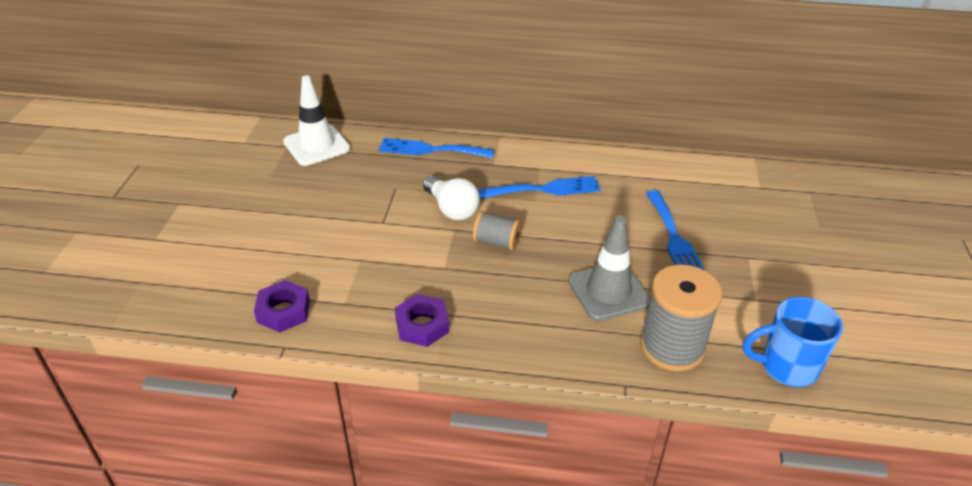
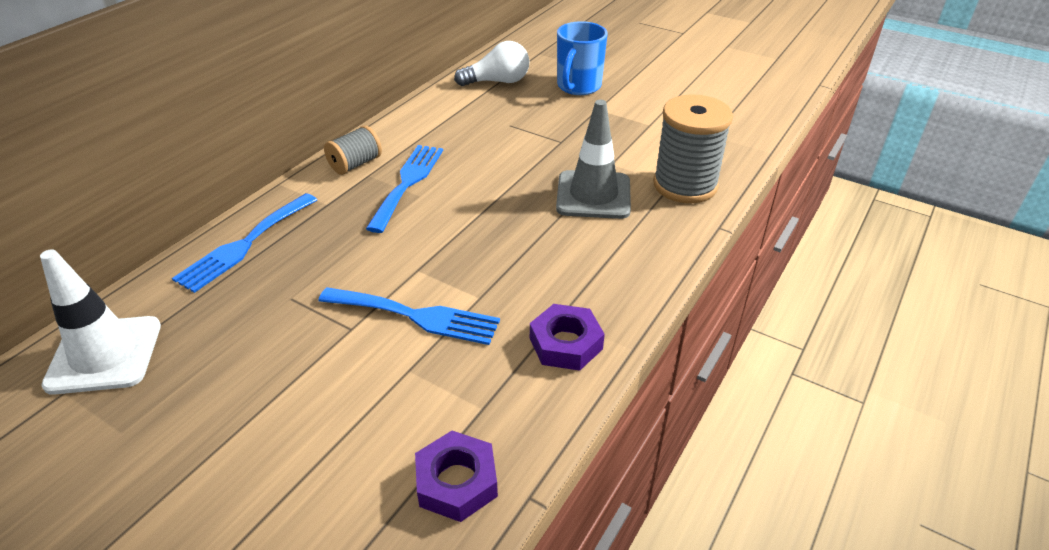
camera: 65 degrees left, 0 degrees up
white light bulb [423,176,480,220] -> white light bulb moved to [454,41,529,86]
grey spool [473,211,522,251] -> grey spool moved to [324,125,382,175]
blue fork [646,190,704,270] -> blue fork moved to [318,287,500,345]
blue mug [743,297,843,387] -> blue mug moved to [557,21,607,95]

